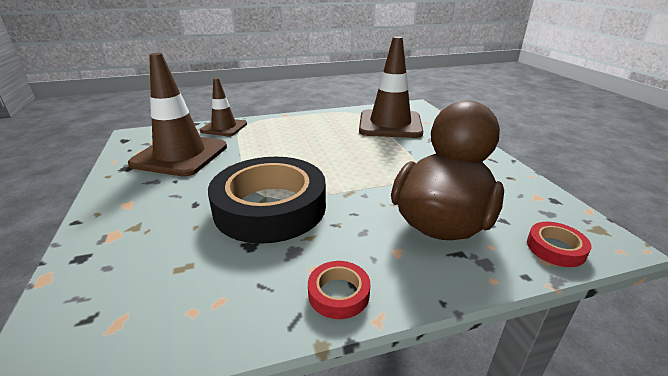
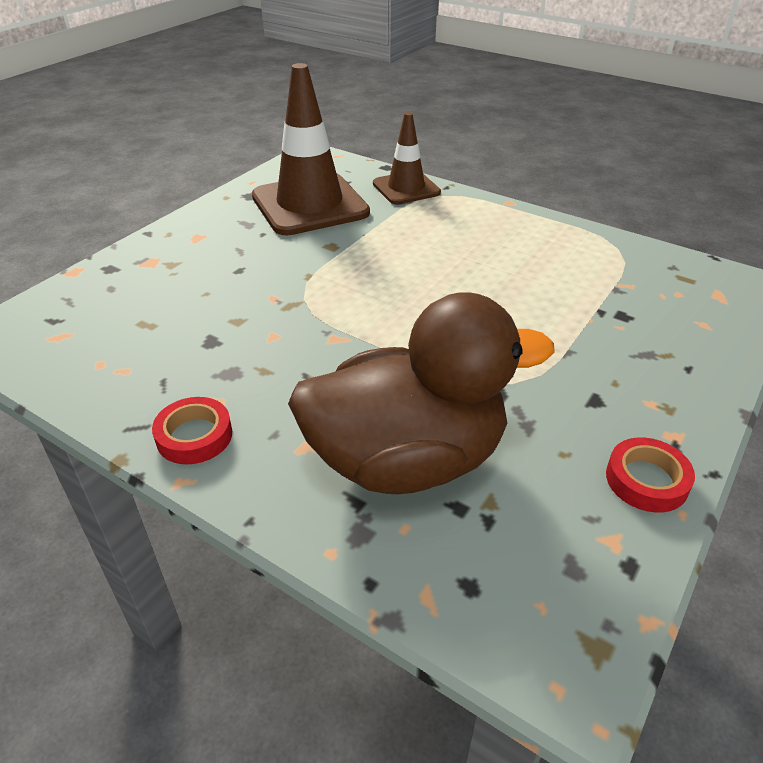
camera: 50 degrees right, 10 degrees up
black tape [208,157,326,244] -> none
brown traffic cone [359,36,423,138] -> none
red tape [527,222,592,267] -> red tape moved to [606,437,695,512]

